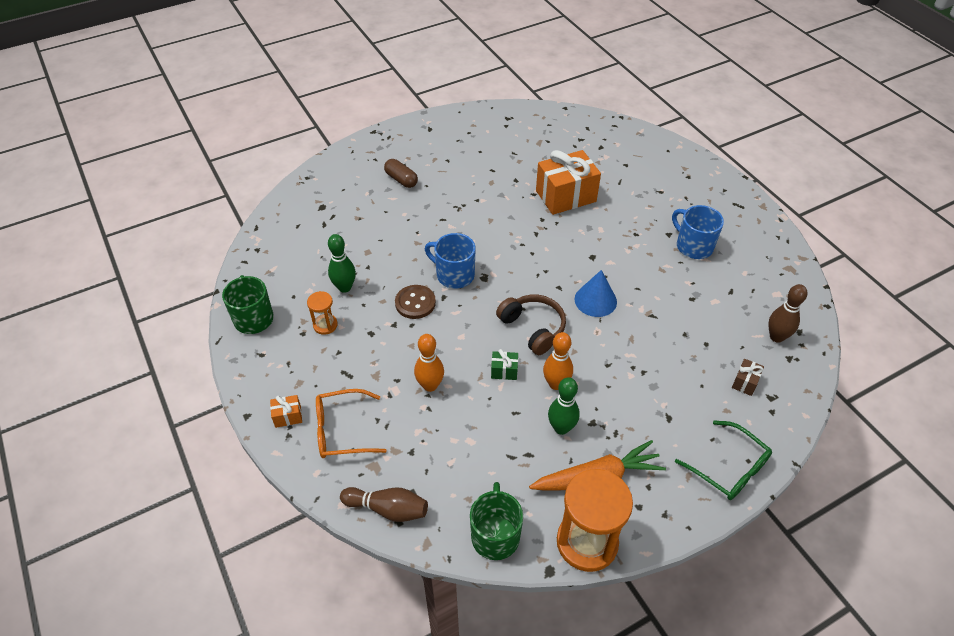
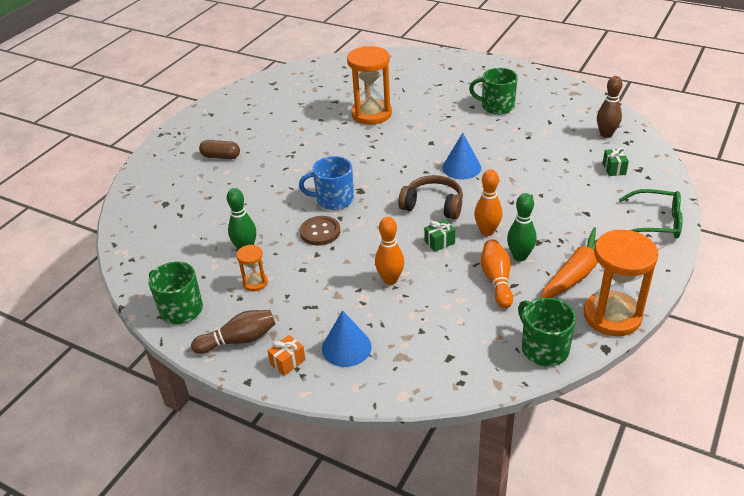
camera: 30 degrees left, 10 degrees down
orange glasses [316,389,387,458] -> blue cone [322,310,372,367]
brown bowling pin [340,487,428,522] -> brown bowling pin moved to [191,310,275,354]
orange gift [536,150,601,215] -> orange hourglass [347,46,392,125]
blue mug [672,205,724,259] -> green mug [469,68,518,115]
brown gift [732,359,764,396] -> green gift [602,148,629,176]
none -> orange bowling pin [481,239,513,308]

